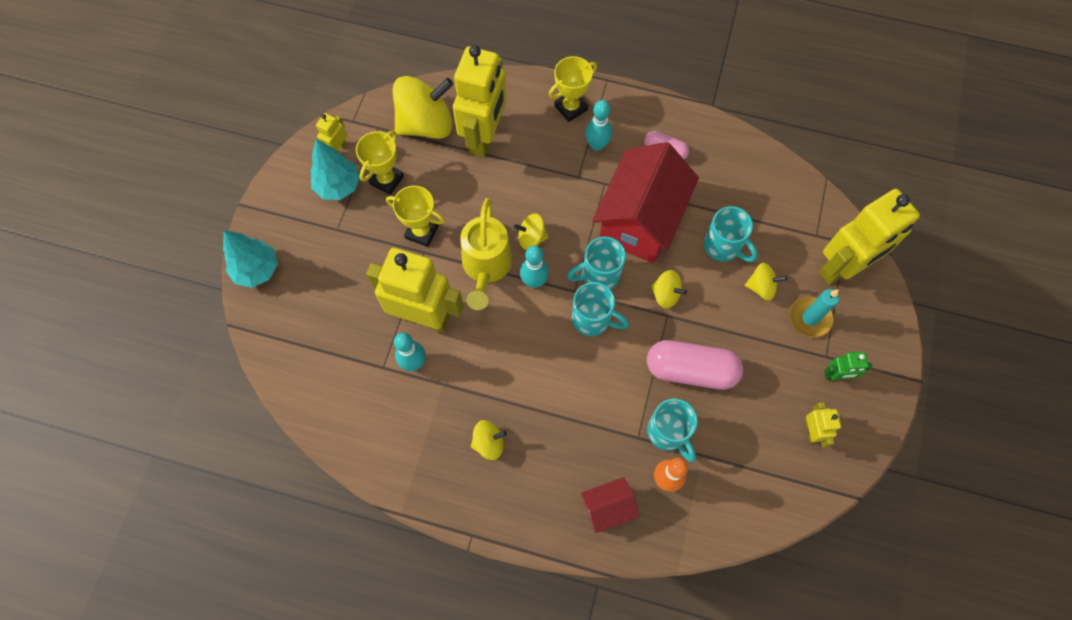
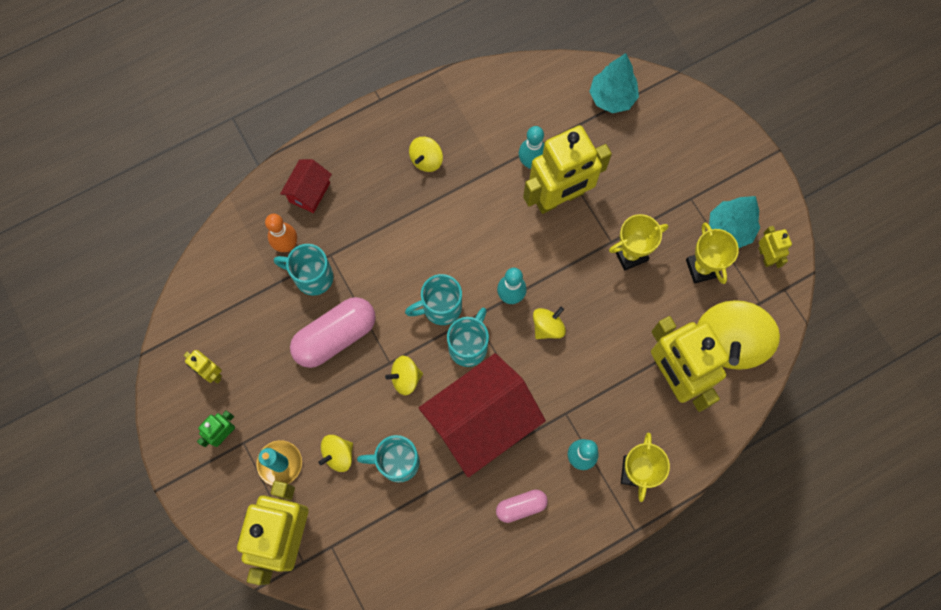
camera: 135 degrees right, 5 degrees up
turquoise tree [223,230,278,288] -> turquoise tree moved to [589,53,639,113]
yellow watering can [460,198,513,310] -> none
red house [592,142,699,263] -> red house turned 75 degrees clockwise [419,353,546,477]

